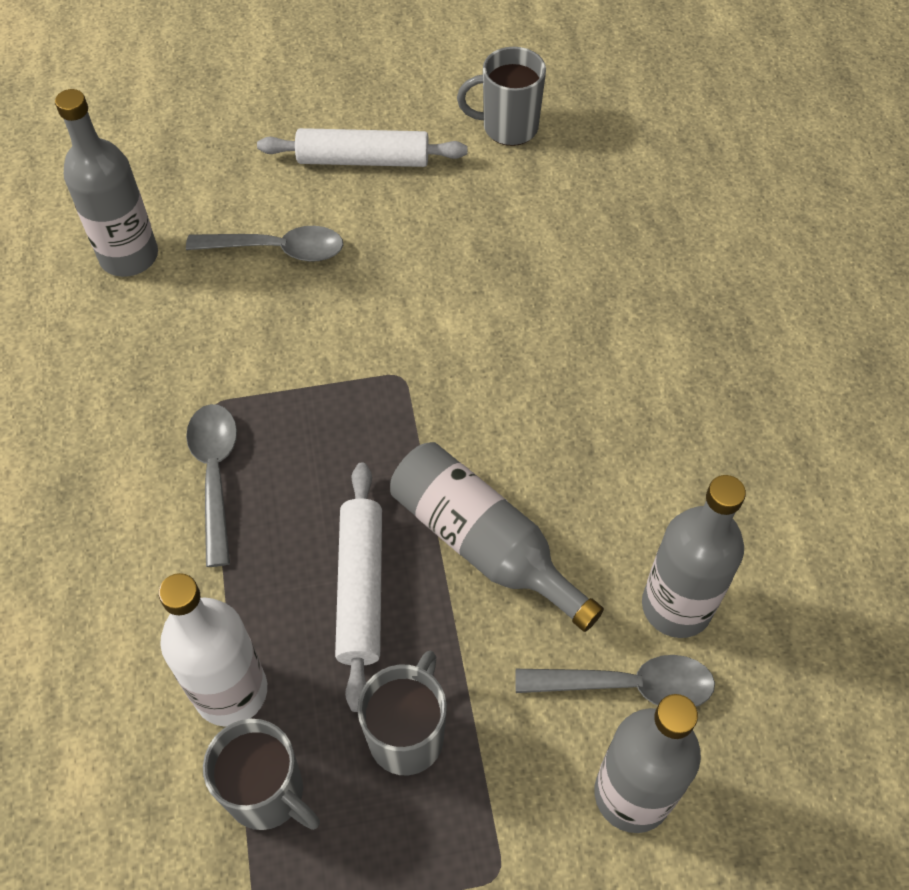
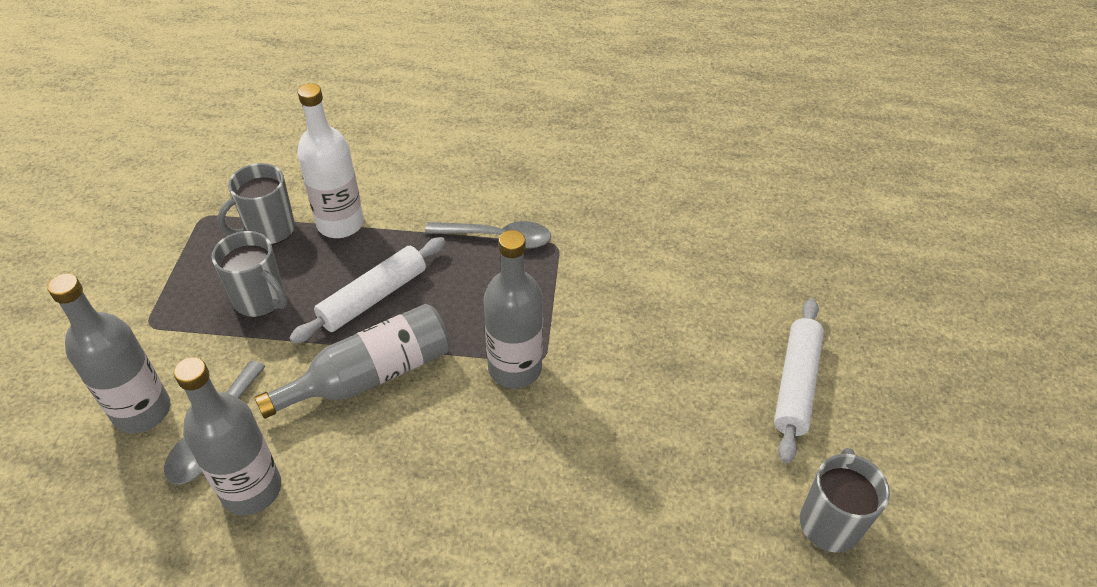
camera: 105 degrees right, 10 degrees down
grey bottle [55,89,158,277] -> grey bottle moved to [484,230,543,388]
grey spoon [186,226,343,262] -> none
white rolling pin [335,462,382,712] -> white rolling pin turned 60 degrees counterclockwise [289,237,446,344]

